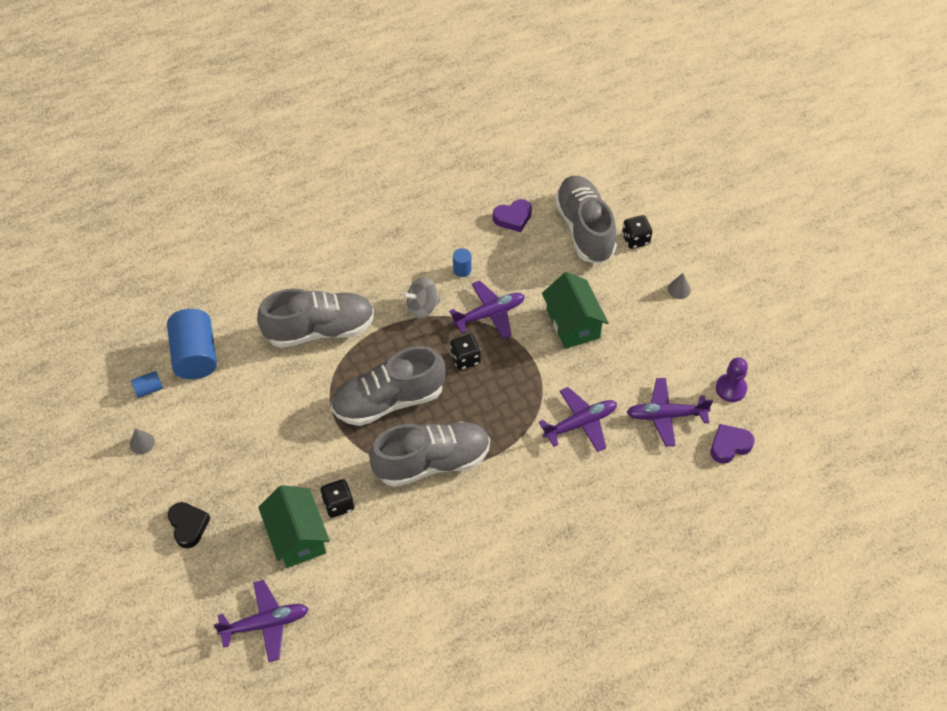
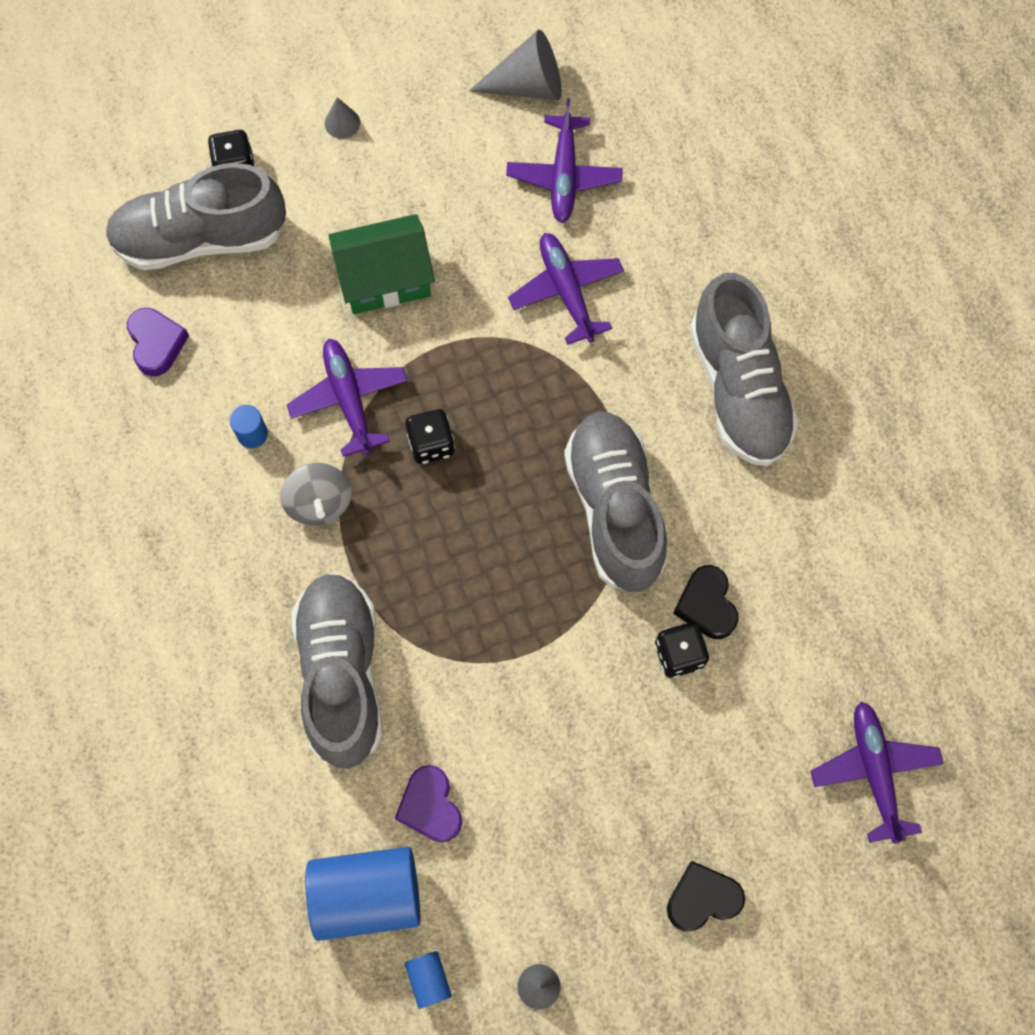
camera: 85 degrees left, 15 degrees up
green house [258,485,330,568] -> none
grey shoe [331,346,446,426] -> grey shoe moved to [690,273,799,466]
purple heart [710,424,755,464] -> purple heart moved to [395,765,462,842]
purple pawn [716,358,748,402] -> grey cone [469,29,562,100]
none -> black heart [673,565,738,639]

